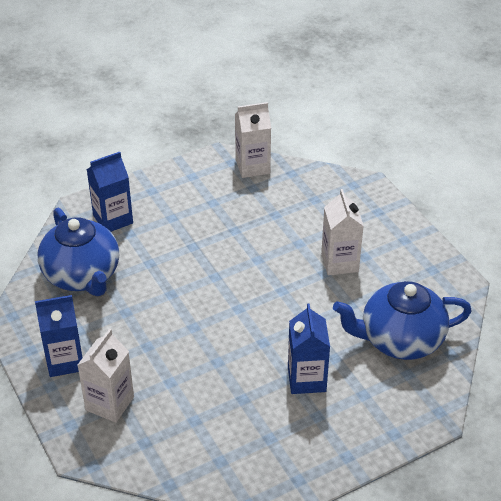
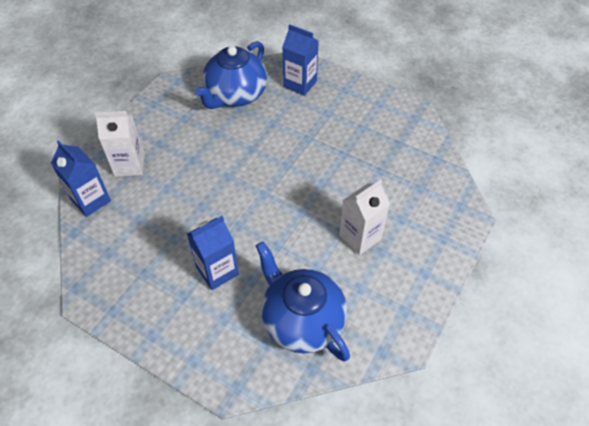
camera: 60 degrees right, 10 degrees up
blue carton [35,295,83,377] -> blue carton moved to [51,140,111,217]
white carton [235,102,271,178] -> none

